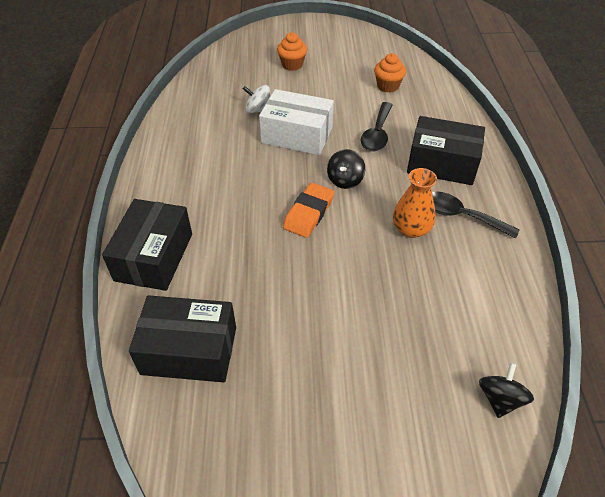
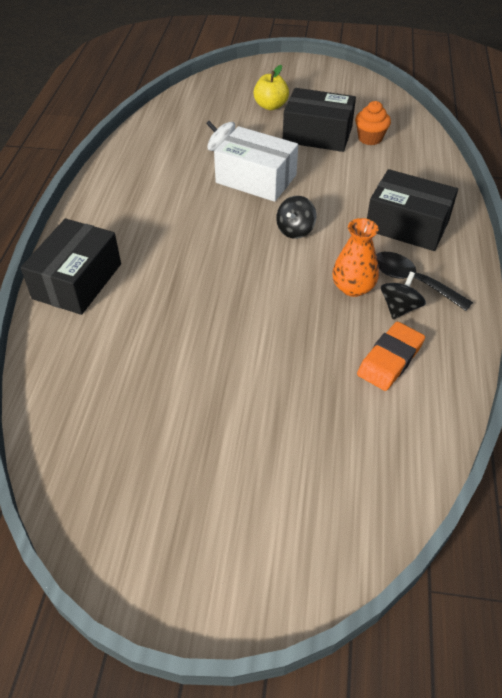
camera: 10 degrees right, 0 degrees up
black box [129,295,236,382] -> black box moved to [283,88,356,152]
orange cupcake [277,32,307,71] -> yellow apple [253,65,289,110]
orange eraser [283,183,334,238] -> orange eraser moved to [357,322,425,391]
black spoon [361,102,393,151] -> none
black spinning top [479,363,534,418] -> black spinning top moved to [381,272,426,319]

